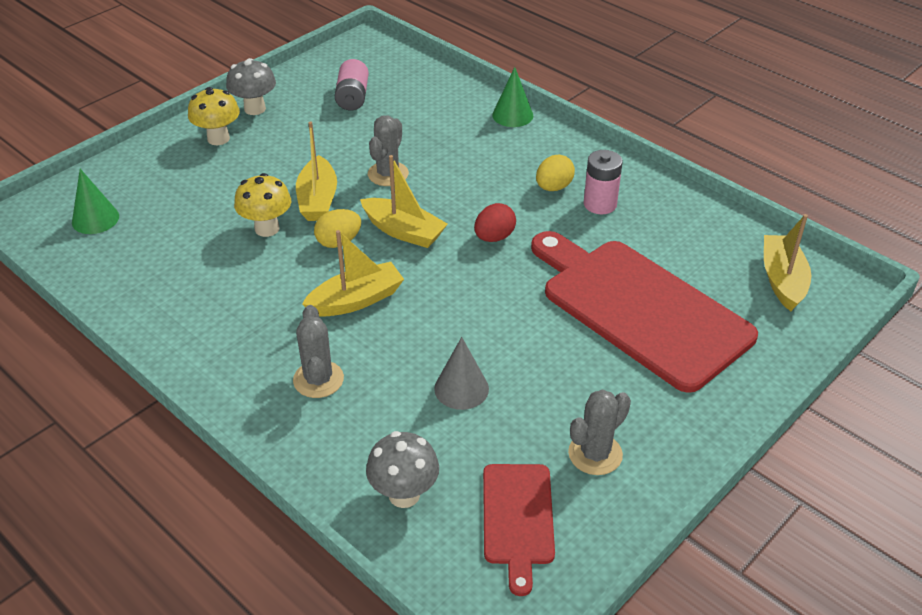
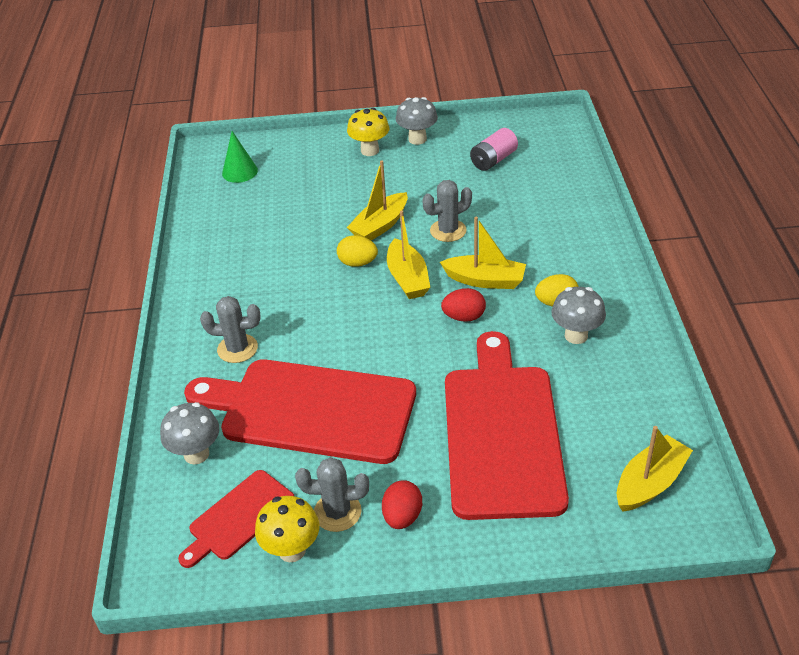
camera: 45 degrees right, 0 degrees up
yellow mushroom [234,173,291,237] -> yellow mushroom moved to [255,496,319,562]
grey cactus [293,305,344,398] -> grey cactus turned 60 degrees clockwise [200,296,261,363]
yellow boat [302,230,404,317] -> yellow boat moved to [440,217,526,289]
grey cone [434,337,489,410] -> red cutting board [184,359,416,464]
green cone [492,67,533,127] -> none
pink battery [584,150,623,214] -> grey mushroom [551,287,606,344]
none -> red egg [382,480,422,529]

